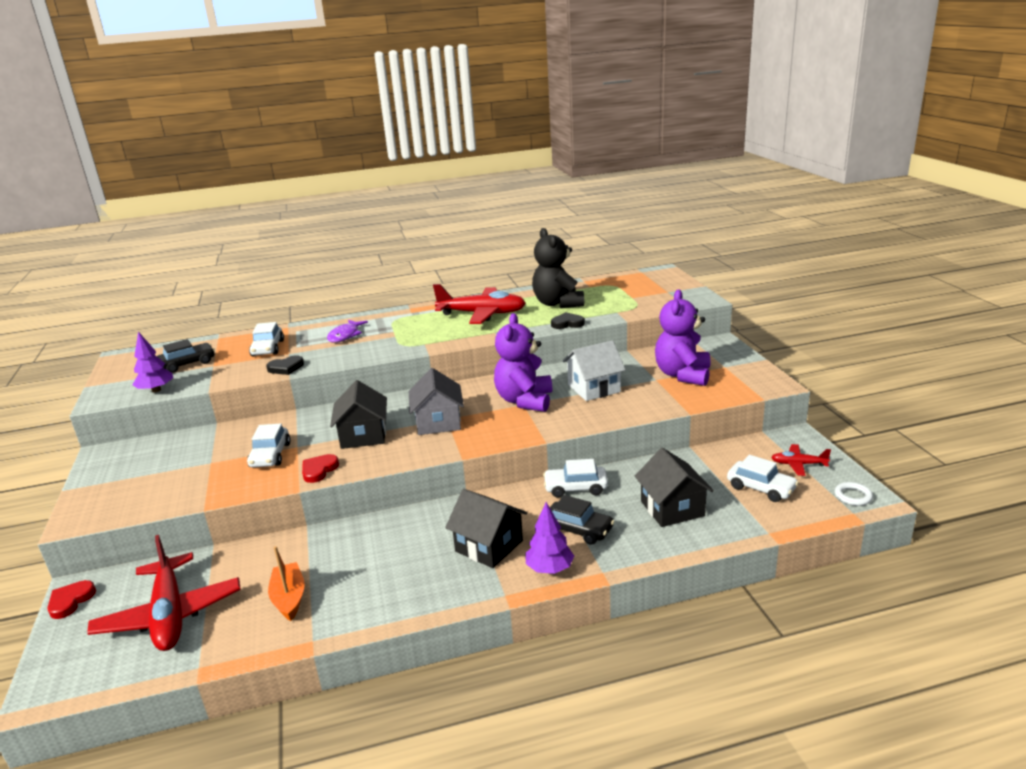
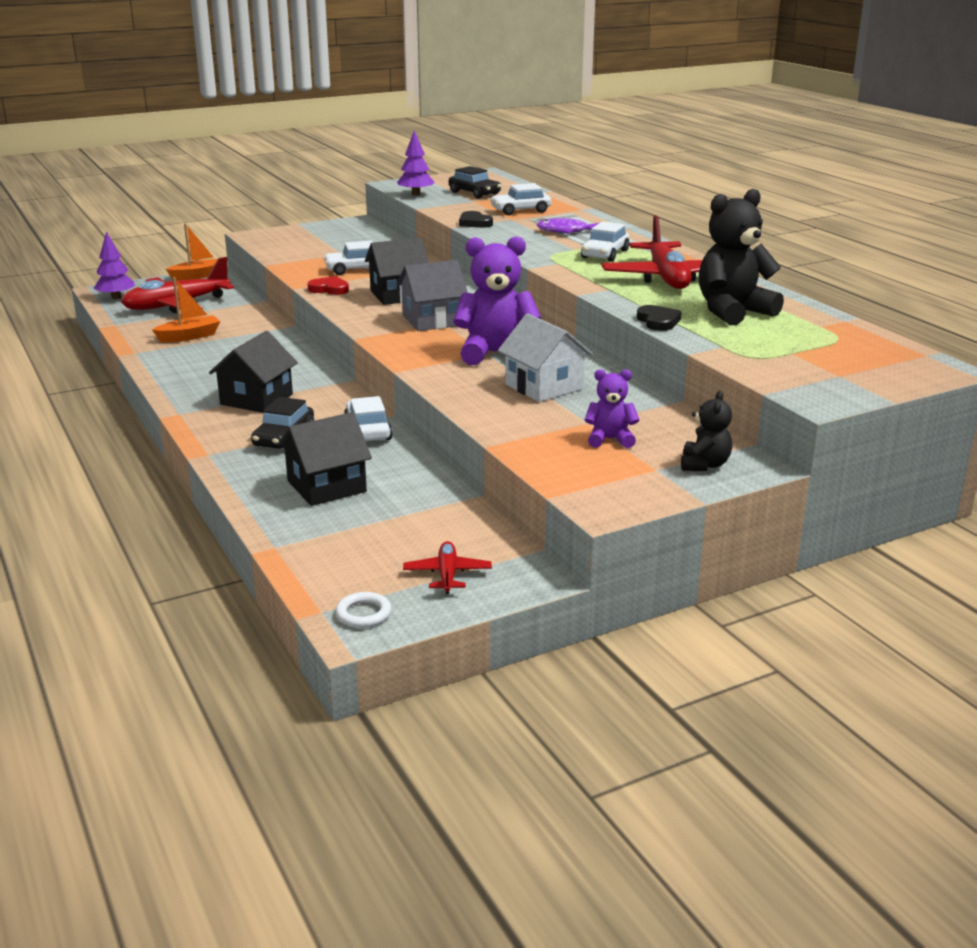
camera: 75 degrees right, 0 degrees up
red heart [47,580,96,619] -> orange boat [166,223,217,281]
purple tree [526,502,574,574] -> purple tree moved to [94,232,135,299]
purple teddy bear [655,289,710,386] -> purple teddy bear [584,369,639,448], size x0.53
white car [727,455,799,502] -> white car moved to [581,221,629,262]
none -> black teddy bear [681,391,732,471]

